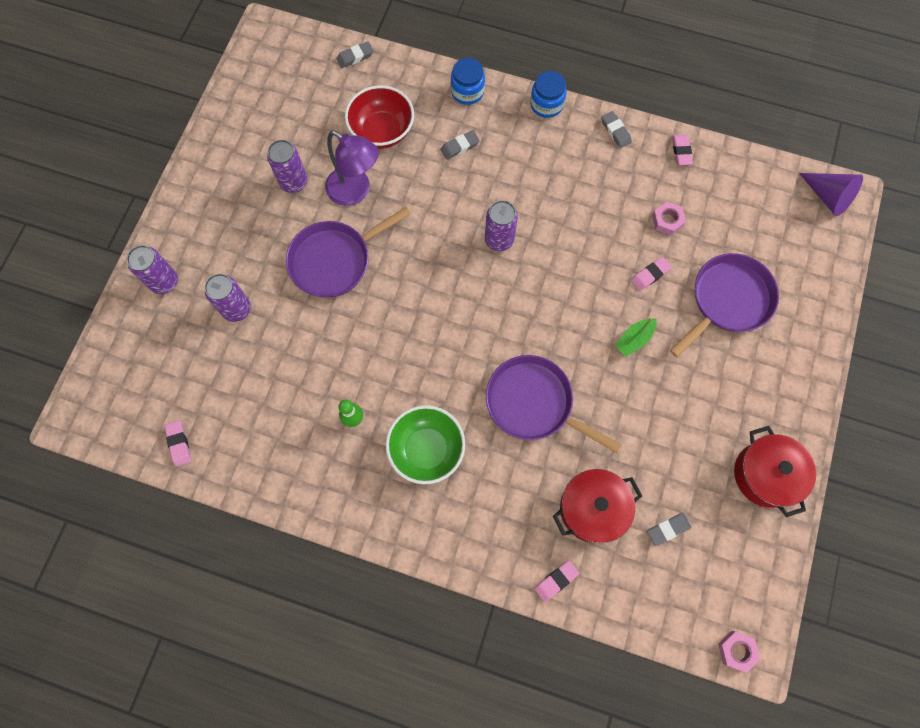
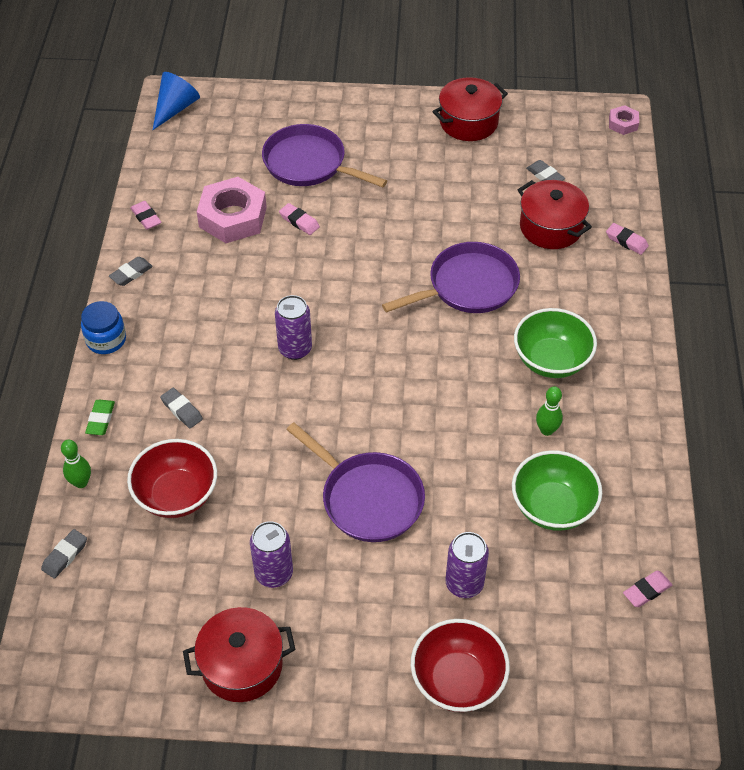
camera: 105 degrees left, 20 degrees down
purple can [127,245,178,294] -> red bowl [411,619,510,712]
purple lamp [325,130,379,206] -> none
grey eraser [336,41,374,68] -> grey eraser turned 75 degrees clockwise [41,529,87,579]
blue jar [451,58,485,105] -> green eraser [85,399,115,435]
purple pan [486,355,622,453] -> purple pan turned 135 degrees counterclockwise [382,242,520,313]
green boat [615,318,657,357] -> none
pink nut [652,202,686,235] -> pink nut [197,177,267,243], size x2.05
pink eraser [672,135,693,165] -> pink eraser turned 75 degrees clockwise [130,201,162,230]
purple cone [799,173,863,216] -> blue cone [153,72,200,130]
none -> green bowling pin [61,440,91,488]
none -> red pot [183,607,296,702]
none -> green bowl [512,450,602,531]

